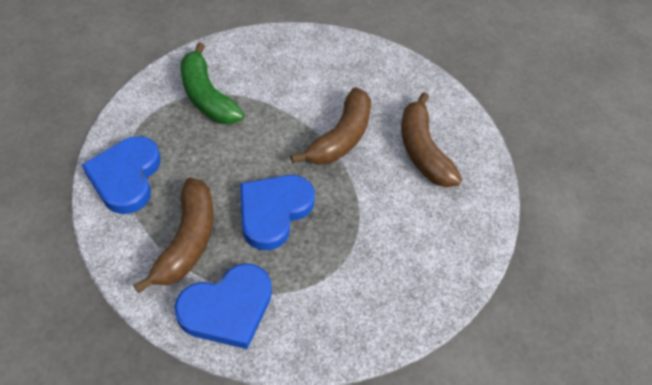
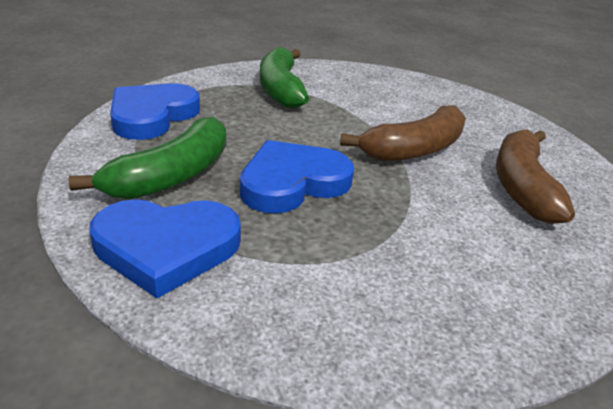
camera: 25 degrees right, 20 degrees down
brown banana [133,177,214,293] -> green banana [68,117,226,199]

